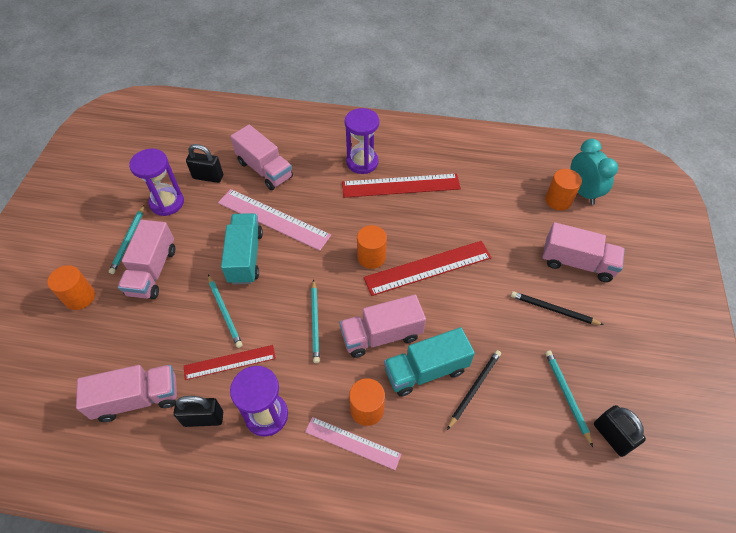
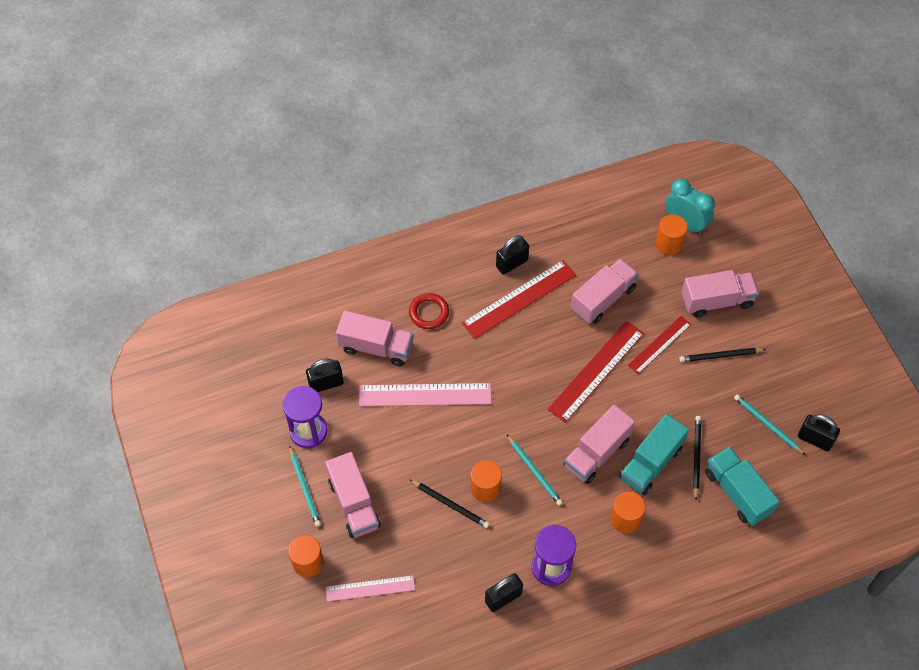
camera: 30 degrees left, 5 degrees up
pink truck [76,365,177,422] -> pink truck moved to [571,258,639,324]
red ruler [184,345,276,380] -> red ruler moved to [628,316,691,374]
turquoise pencil [208,275,243,348] -> black pencil [409,479,490,528]
turquoise truck [221,213,263,285] -> turquoise truck moved to [705,446,780,526]
pink ruler [305,417,401,470] -> pink ruler moved to [326,575,415,602]
purple hourglass [345,108,379,174] -> none
orange cylinder [357,225,387,269] -> orange cylinder moved to [471,460,502,502]
none -> red ring [409,293,449,329]
none -> black padlock [496,235,529,275]

